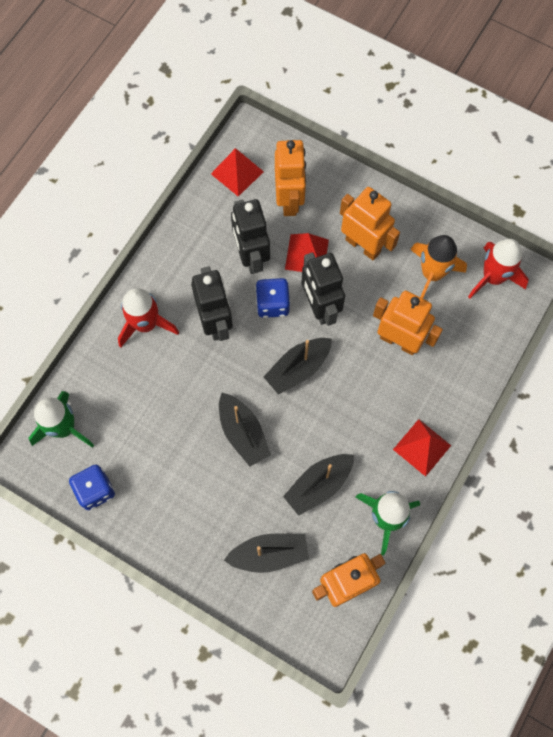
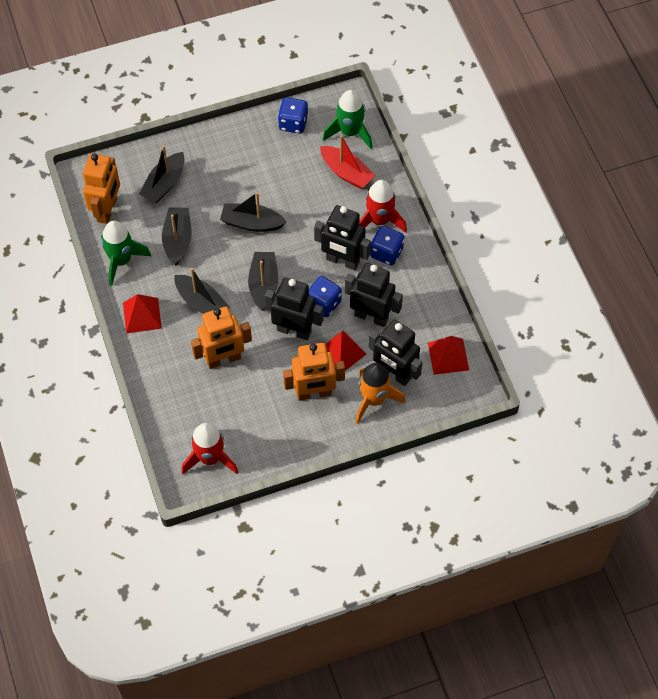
camera: 130 degrees right, 10 degrees down
orange robot [275,140,306,216] -> black robot [368,320,422,386]
orange rocket [410,235,467,299] -> orange rocket moved to [355,363,405,424]
none -> black boat [174,268,230,314]
none -> red boat [320,135,376,189]
none -> blue dice [370,226,404,266]

